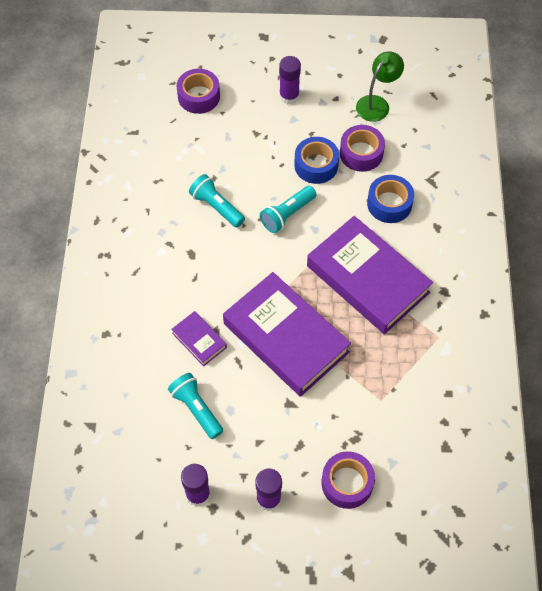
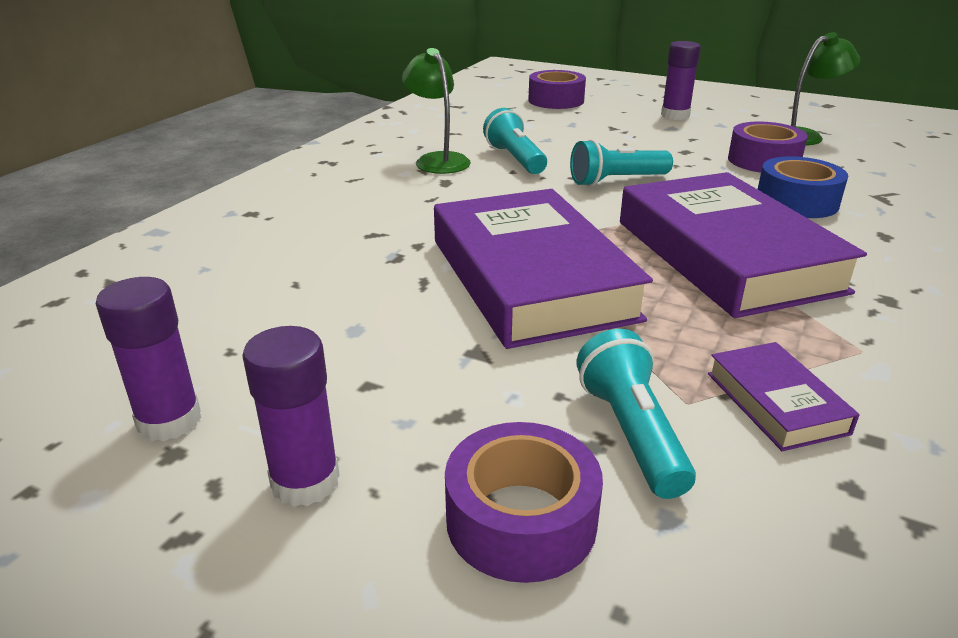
camera: 25 degrees right, 30 degrees down
turquoise flashlight [168,373,223,439] -> turquoise flashlight moved to [577,329,696,499]
purple book [171,311,227,366] -> purple book moved to [708,342,860,451]
blue tape [294,137,339,184] -> none
none -> green lamp [402,48,471,174]

